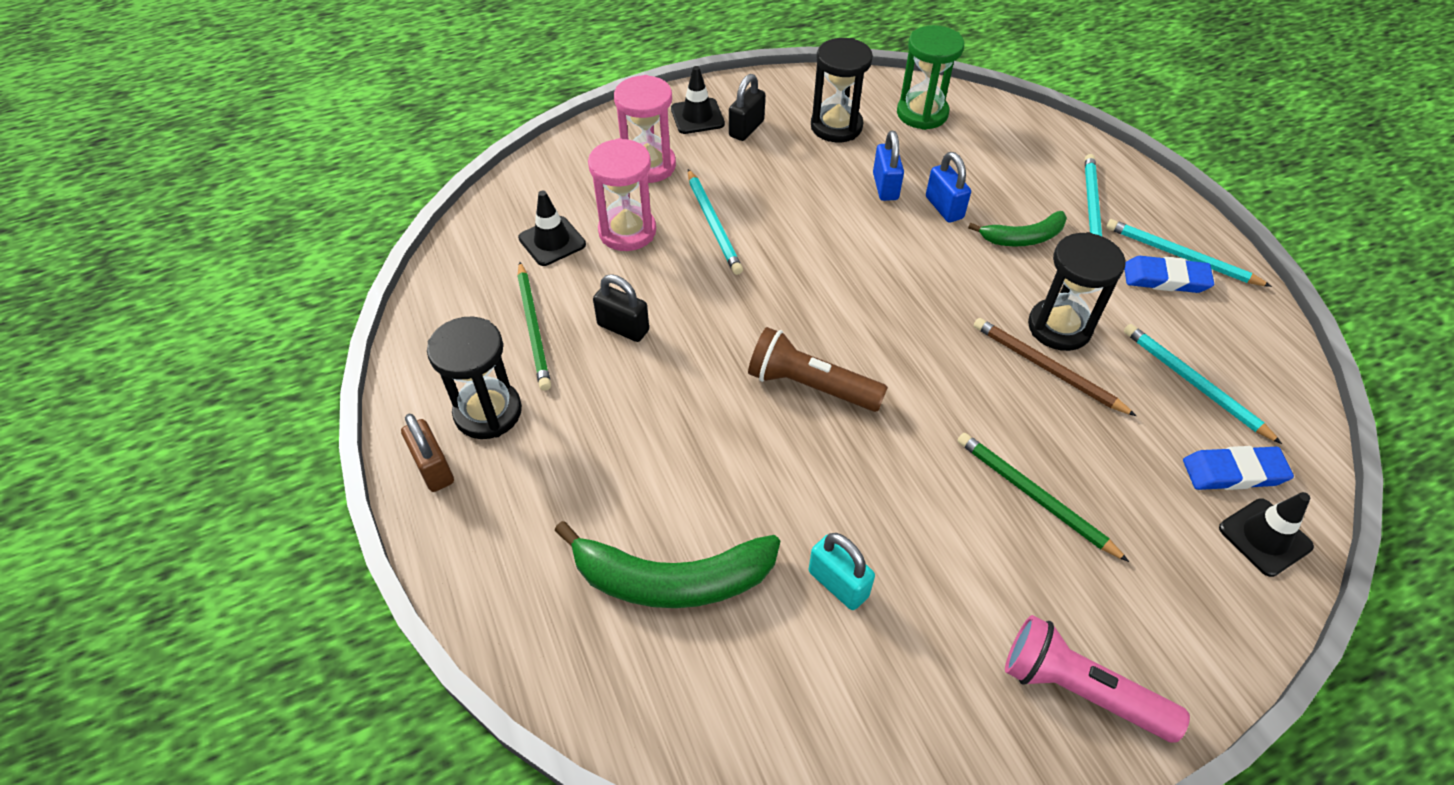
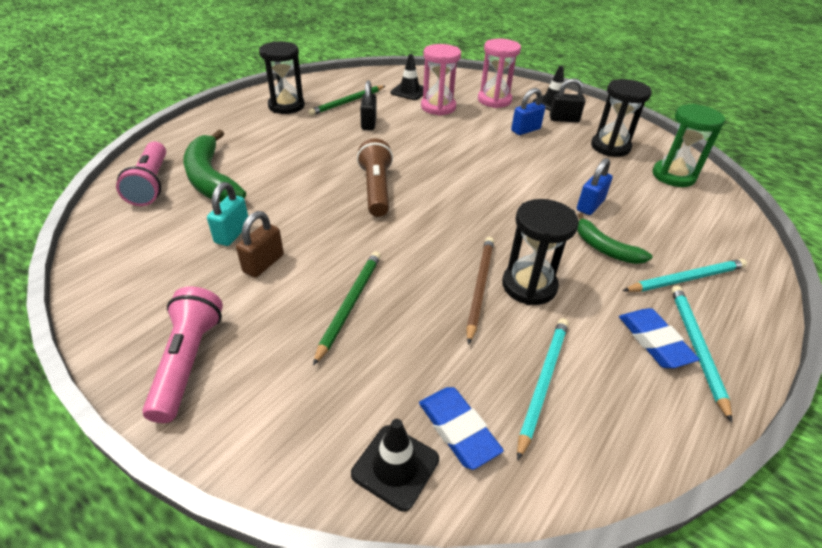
camera: 60 degrees right, 10 degrees down
brown padlock [401,414,454,492] -> brown padlock moved to [236,211,284,277]
turquoise pencil [688,169,743,275] -> none
blue padlock [873,131,904,201] -> blue padlock moved to [511,88,545,135]
none -> pink flashlight [116,141,166,206]

